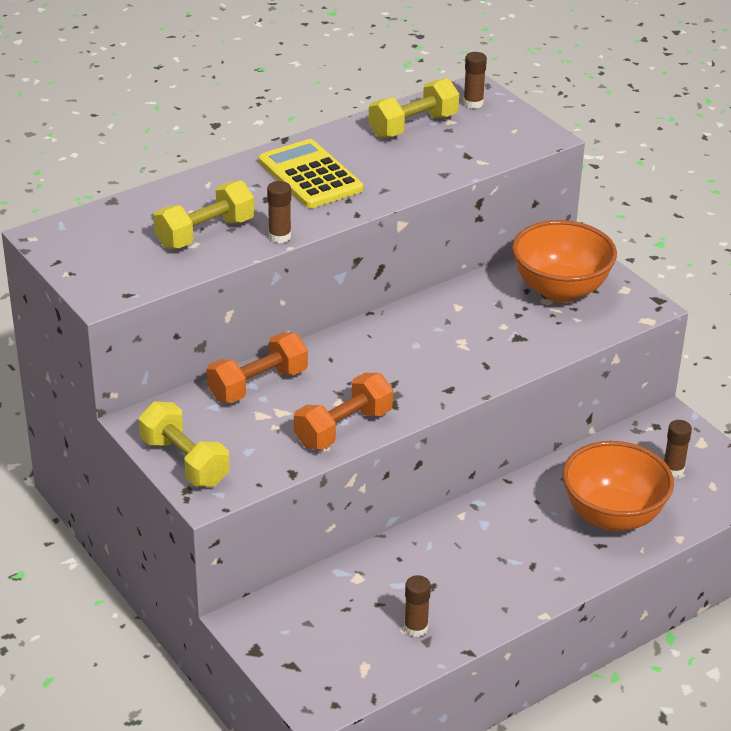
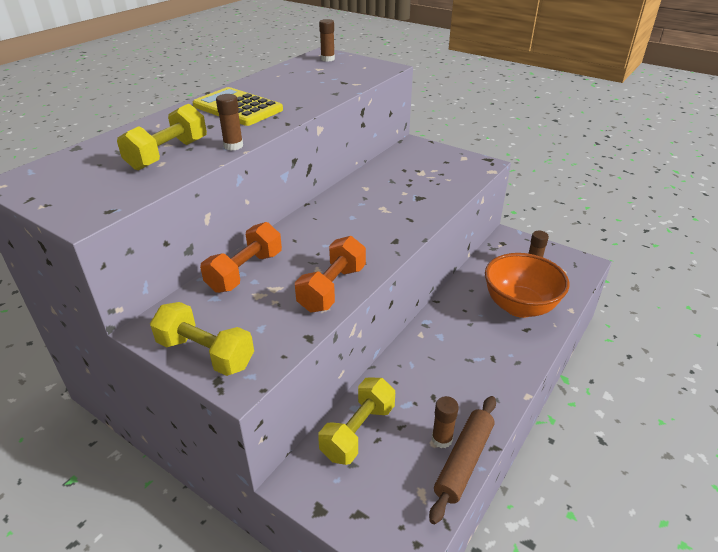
camera: 20 degrees left, 0 degrees up
yellow dumbbell [369,78,459,138] -> yellow dumbbell moved to [318,377,395,465]
orange bowl [512,220,617,302] -> none
none -> brown rolling pin [429,396,496,524]

